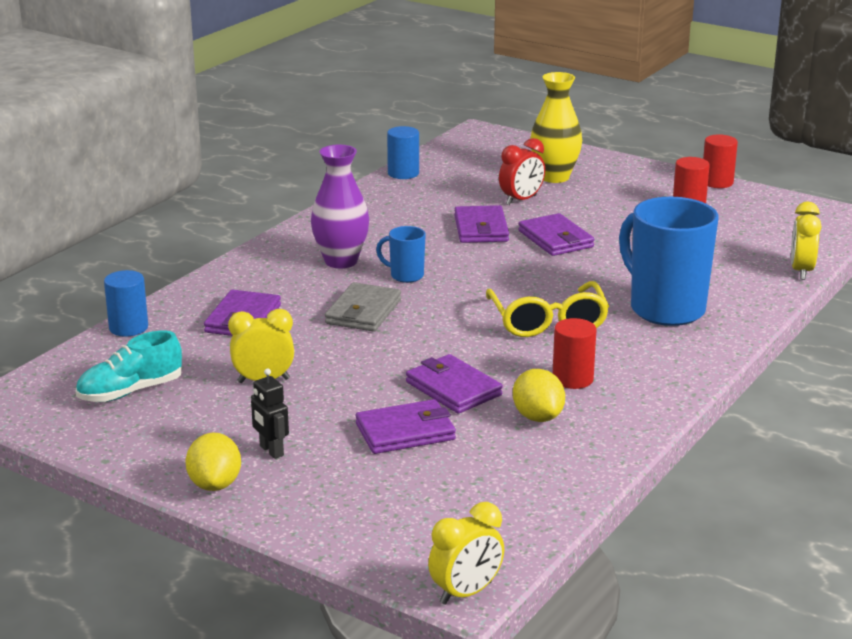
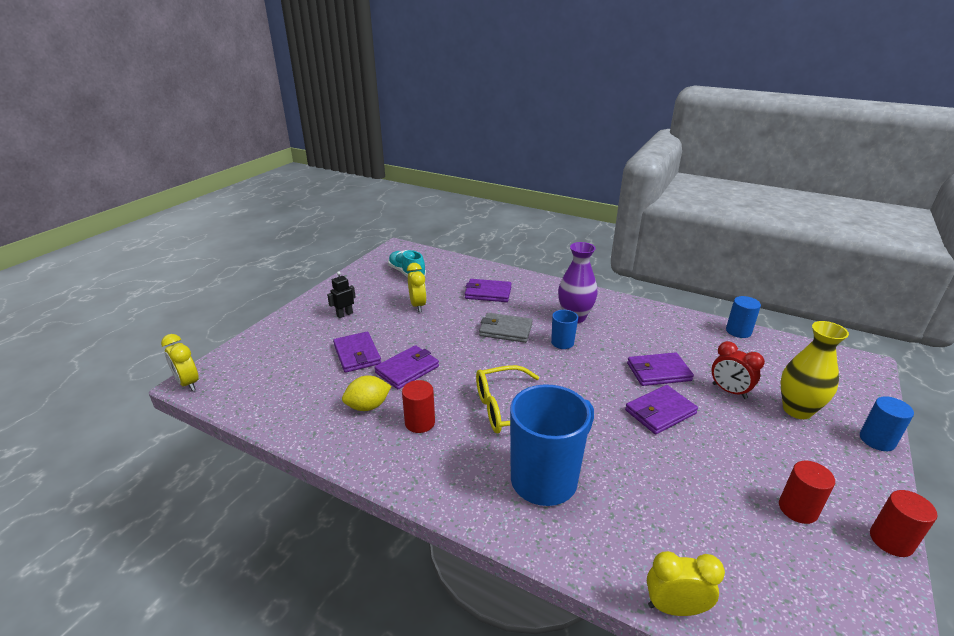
camera: 85 degrees right, 5 degrees up
blue cylinder [104,270,148,337] -> blue cylinder moved to [860,396,914,451]
yellow lemon [185,432,241,491] -> none

